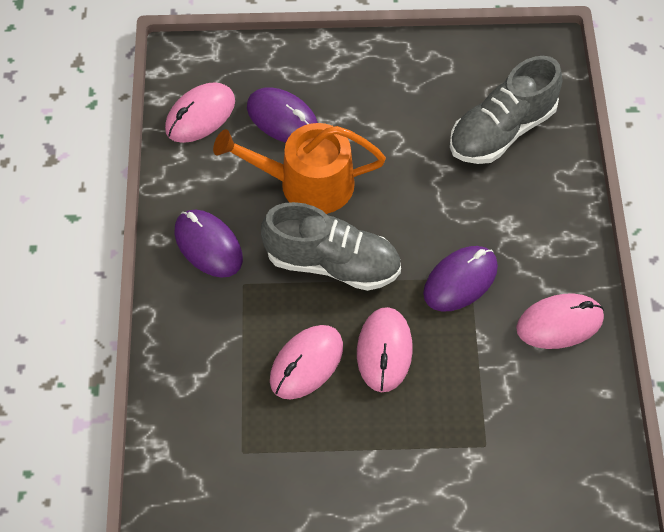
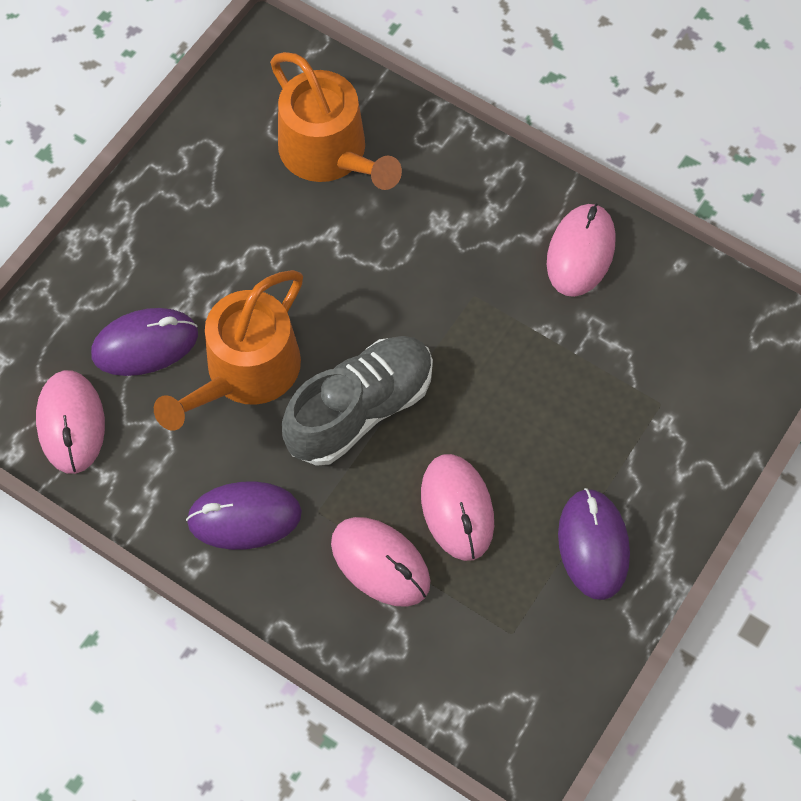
camera: 55 degrees left, 5 degrees up
pink mouse [357,307,413,392] -> pink mouse moved to [331,517,430,607]
purple mouse [423,246,498,312] -> purple mouse moved to [558,488,630,600]
grey shoe [450,56,562,164] -> orange watering can [270,52,402,190]

